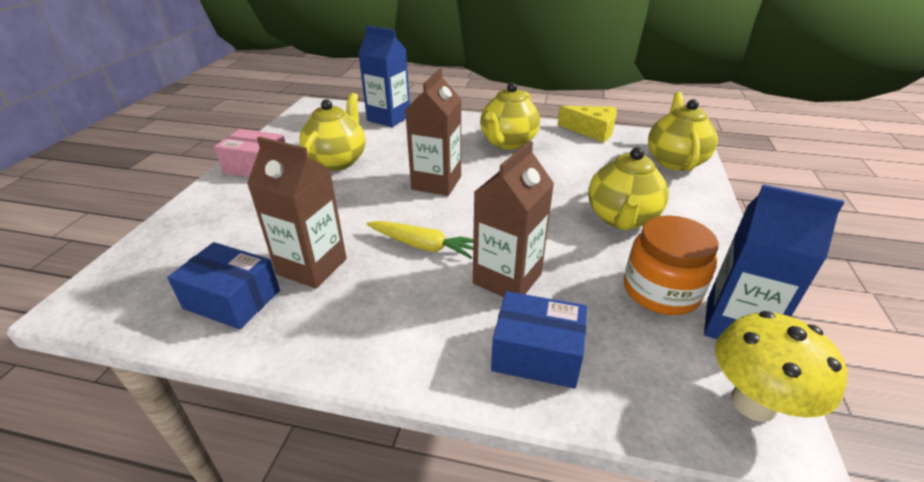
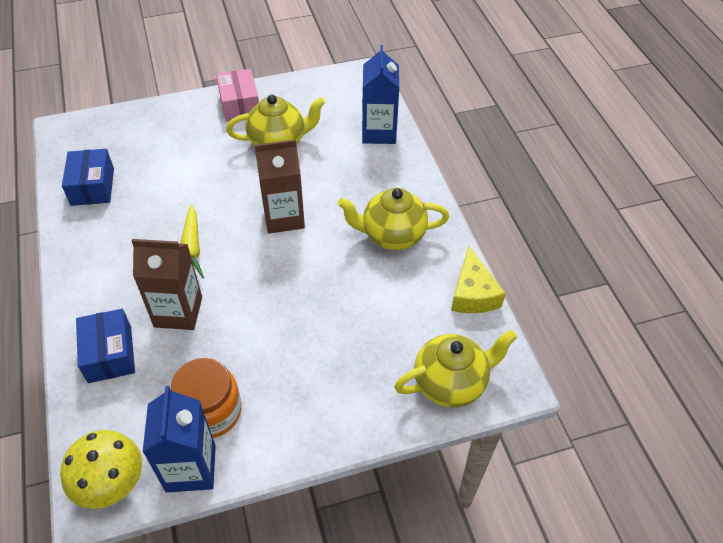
camera: 60 degrees right, 15 degrees up
brown carton [247,136,347,289] -> none
yellow teapot [588,147,669,230] -> none

